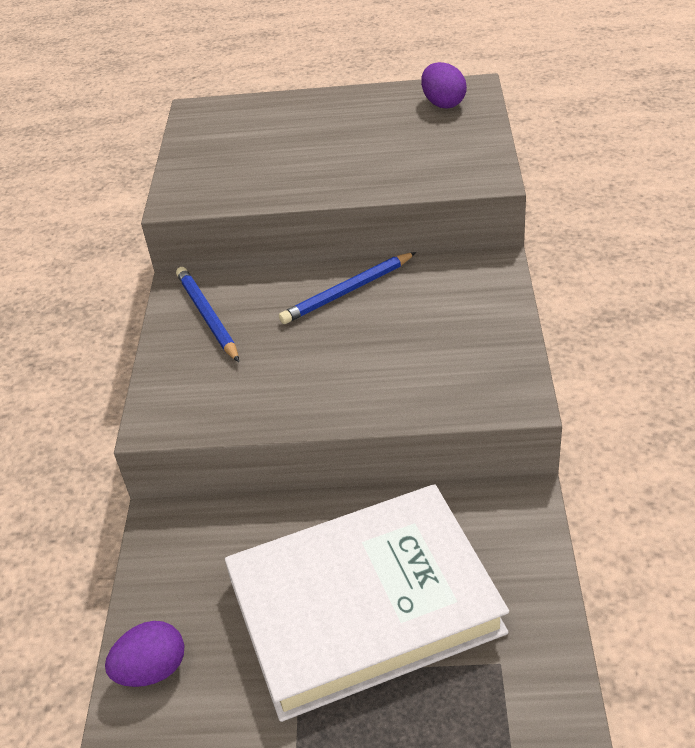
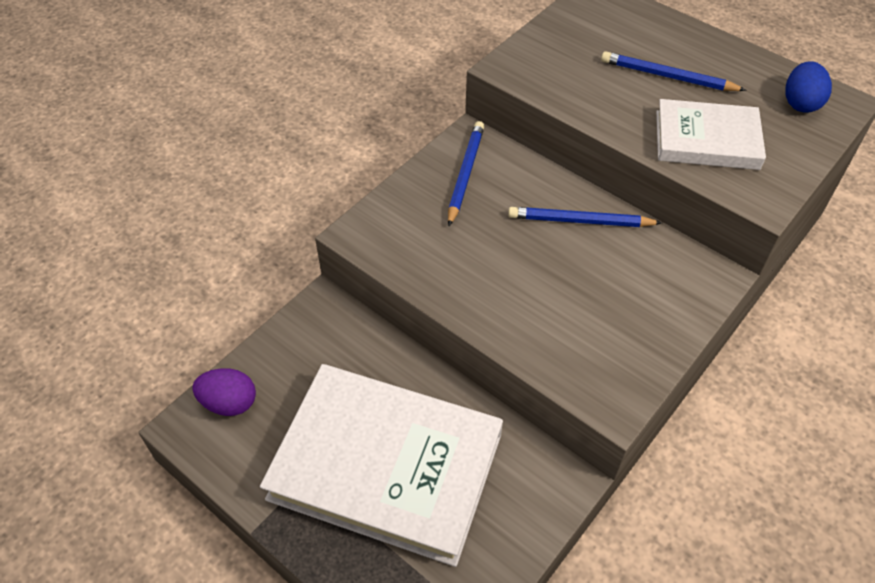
camera: 35 degrees right, 10 degrees up
purple egg [421,62,467,108] -> blue egg [785,61,832,113]
none -> blue pencil [601,51,746,91]
none -> white book [656,99,766,170]

